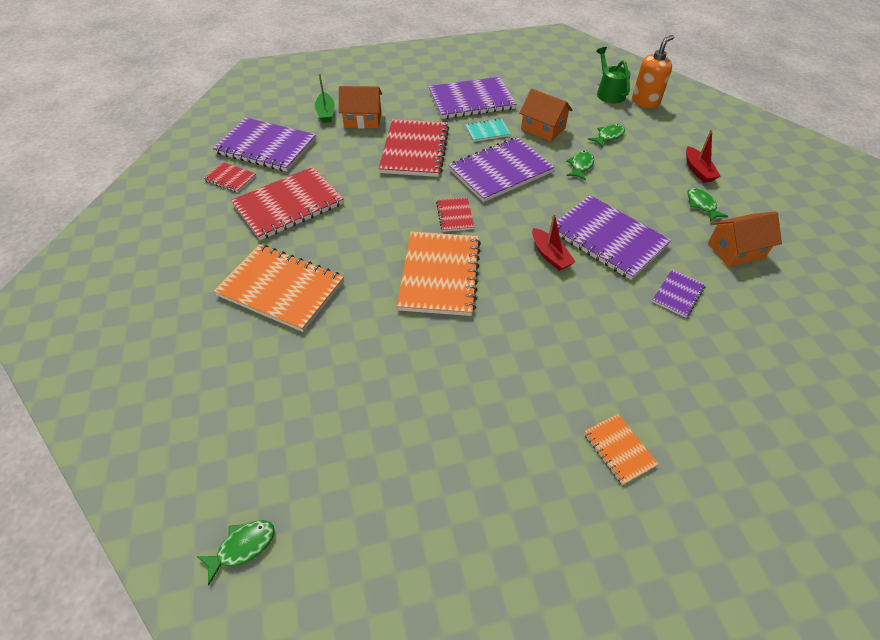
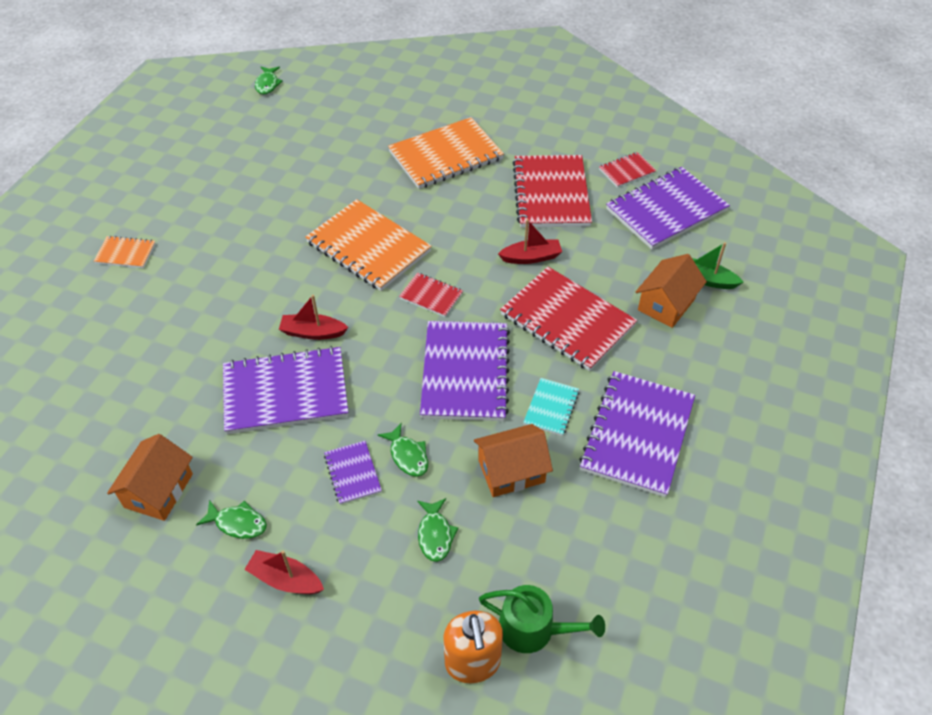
camera: 125 degrees right, 0 degrees up
purple notebook [652,269,706,318] -> purple notebook moved to [324,441,382,505]
none -> red boat [498,219,562,264]

